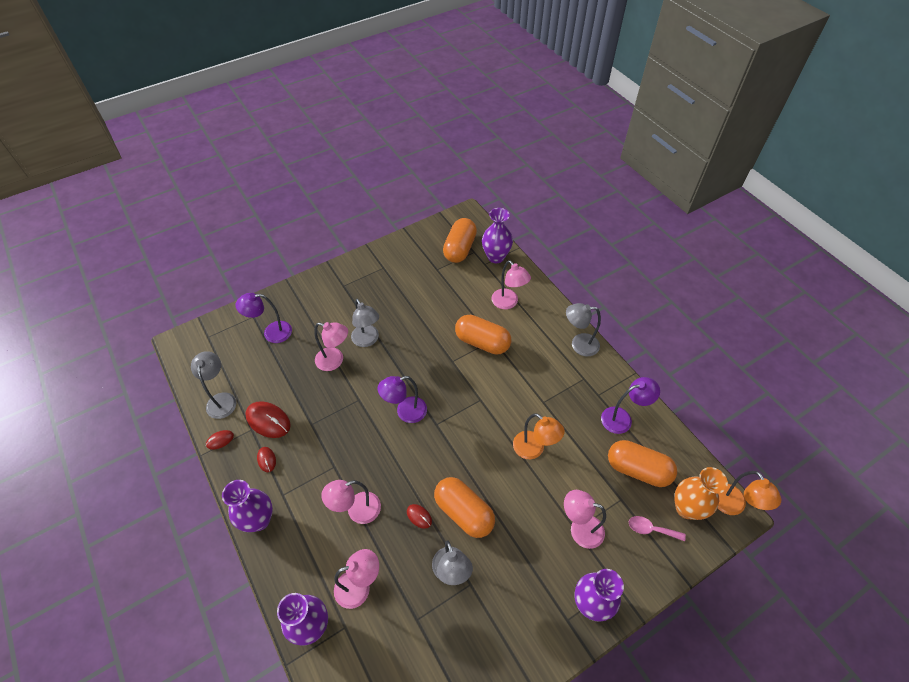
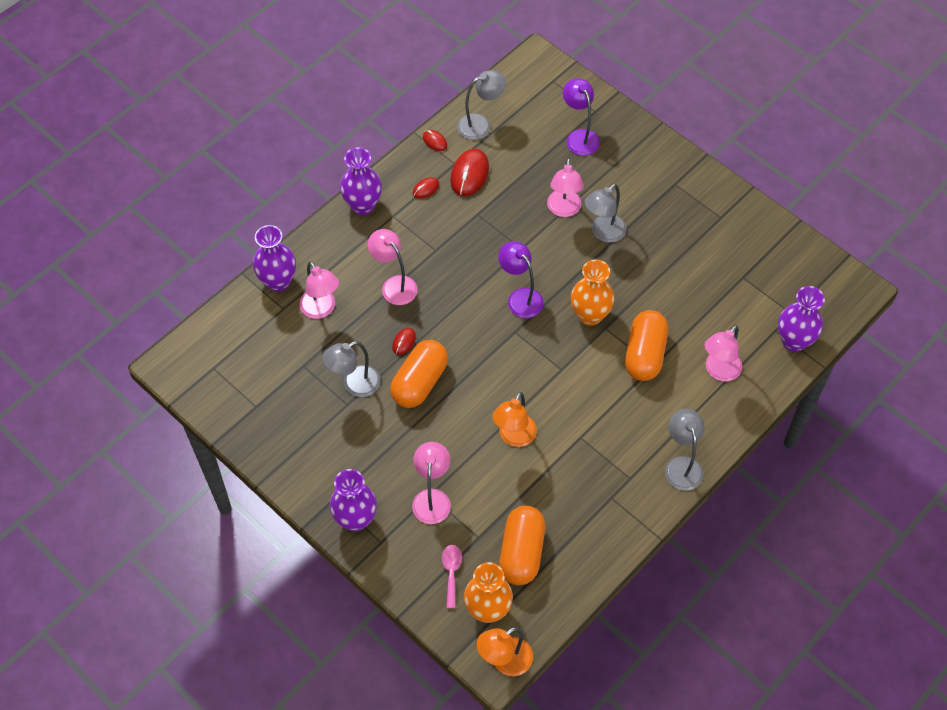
camera: 75 degrees right, 5 degrees up
orange capsule [443,218,477,263] -> none
purple lamp [601,377,660,434] -> none
none -> orange vase [571,260,615,326]

